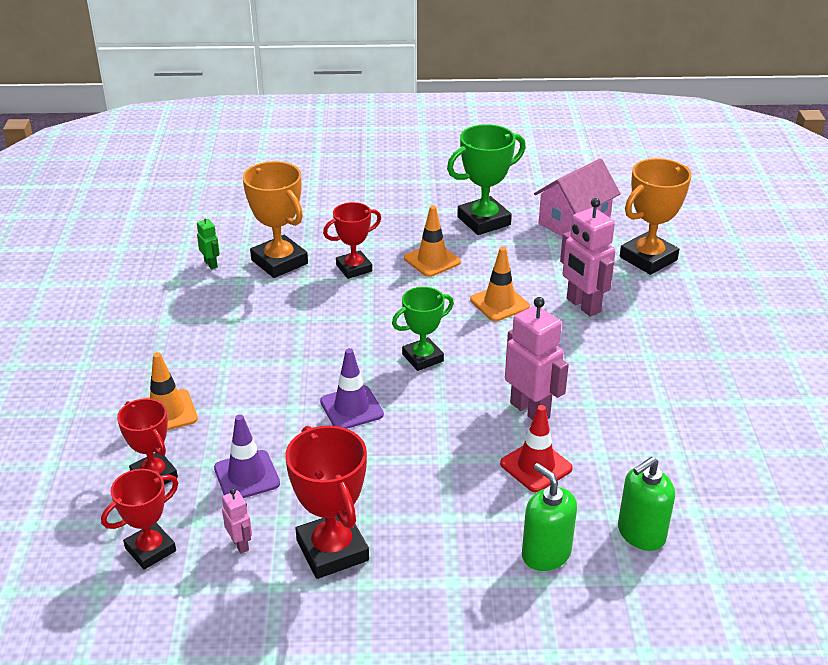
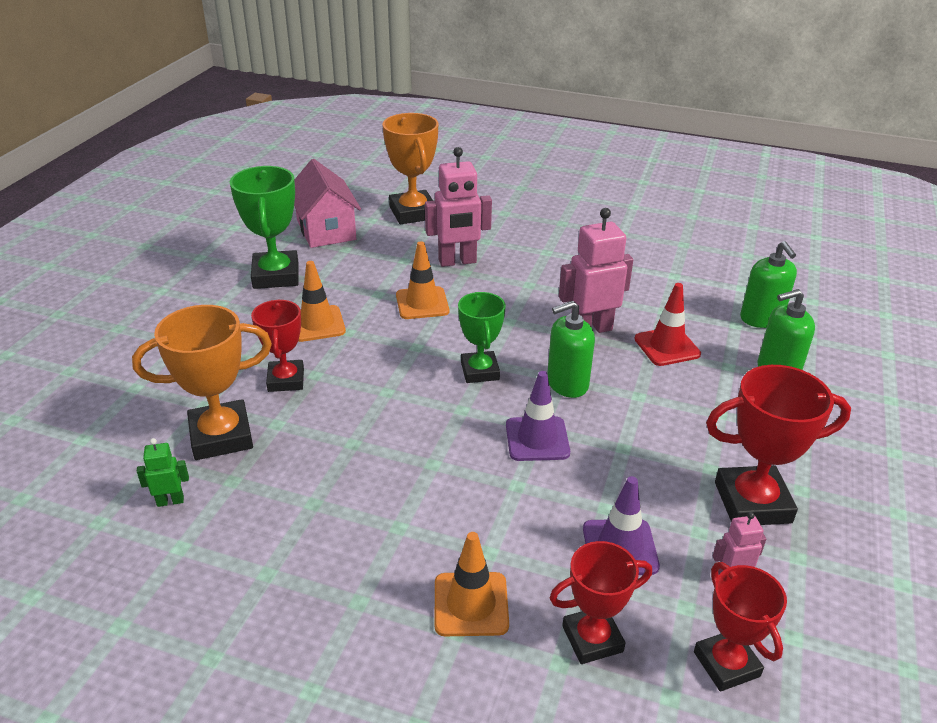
camera: 70 degrees left, 0 degrees up
none -> green soap dispenser [547,301,595,398]

